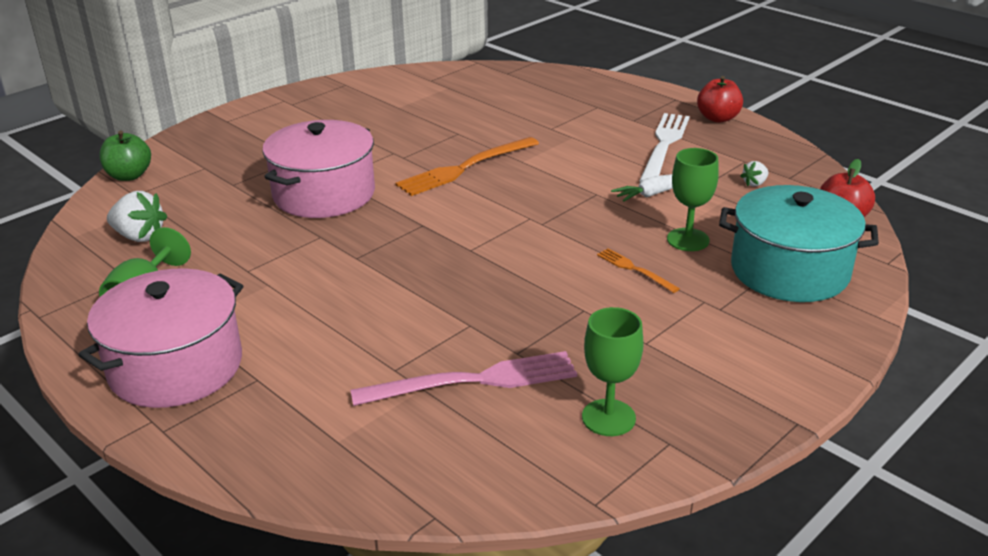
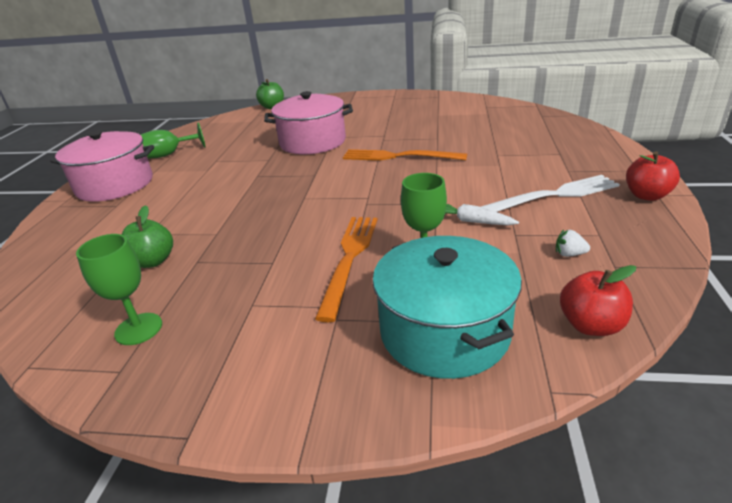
camera: 55 degrees right, 0 degrees up
white strawberry [107,191,168,242] -> none
pink fork [350,351,577,406] -> green apple [121,205,173,268]
orange fork [597,248,680,293] -> orange fork [315,217,378,322], size x1.97

